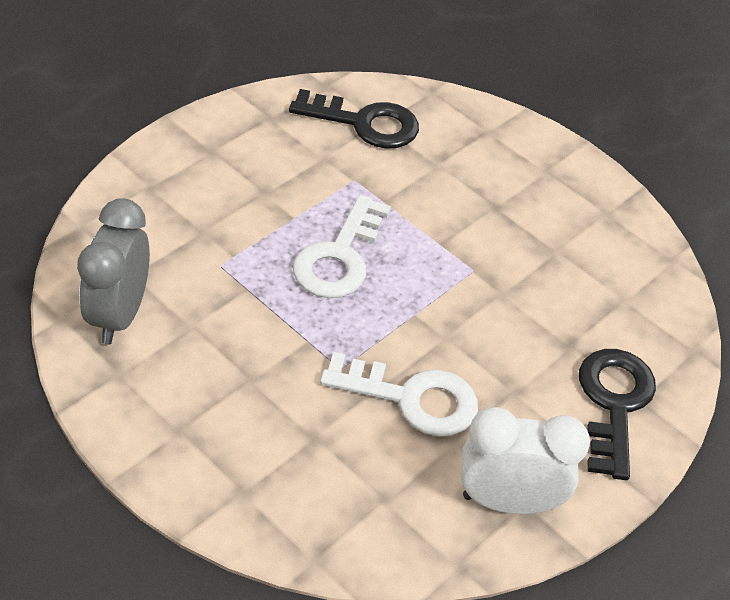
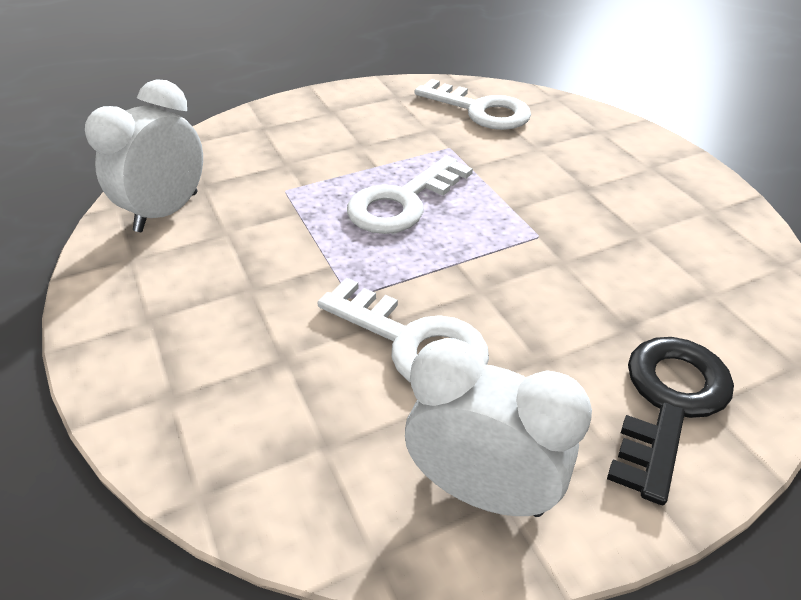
camera: 25 degrees right, 5 degrees down
grey clock [77,198,150,345] -> white clock [85,79,203,232]
black key [289,89,419,149] -> white key [415,79,531,130]

